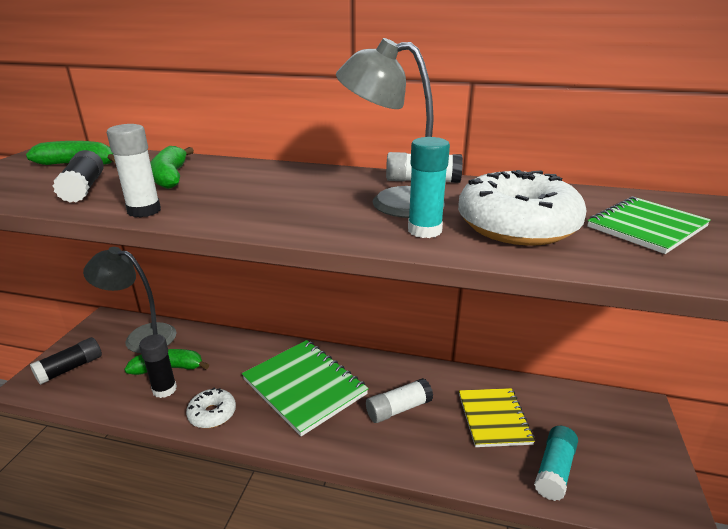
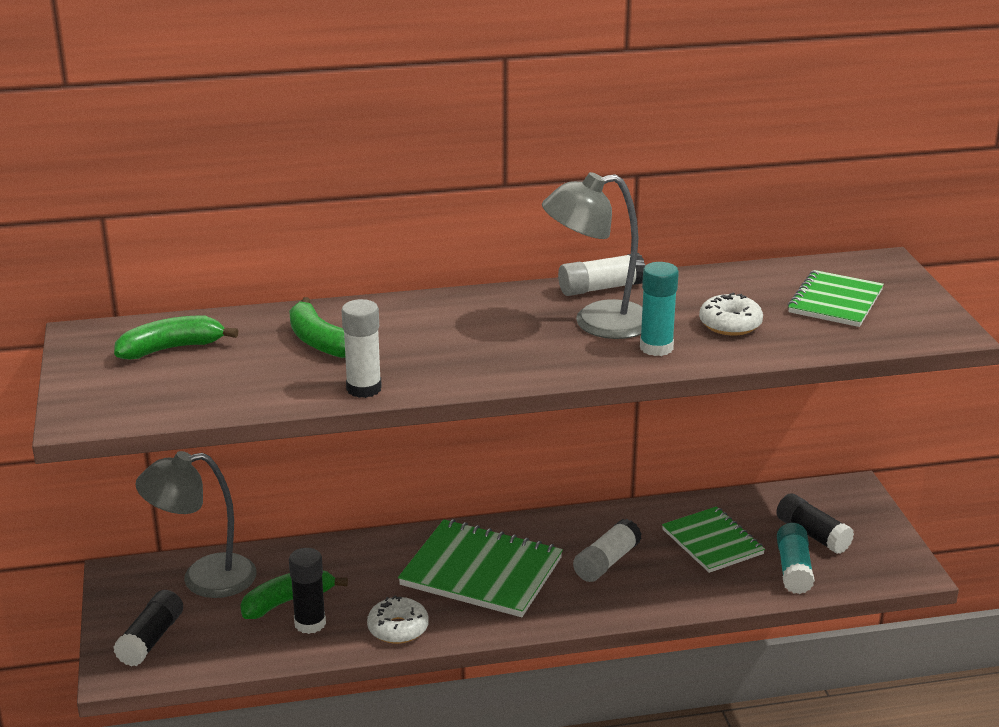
camera: 25 degrees left, 0 degrees up
black glue stick [53,150,103,203] -> black glue stick moved to [776,493,854,554]
white donut [458,170,586,246] -> white donut [699,292,763,336], size x0.54
yellow notebook [459,388,535,447] -> green notebook [662,506,765,573]

